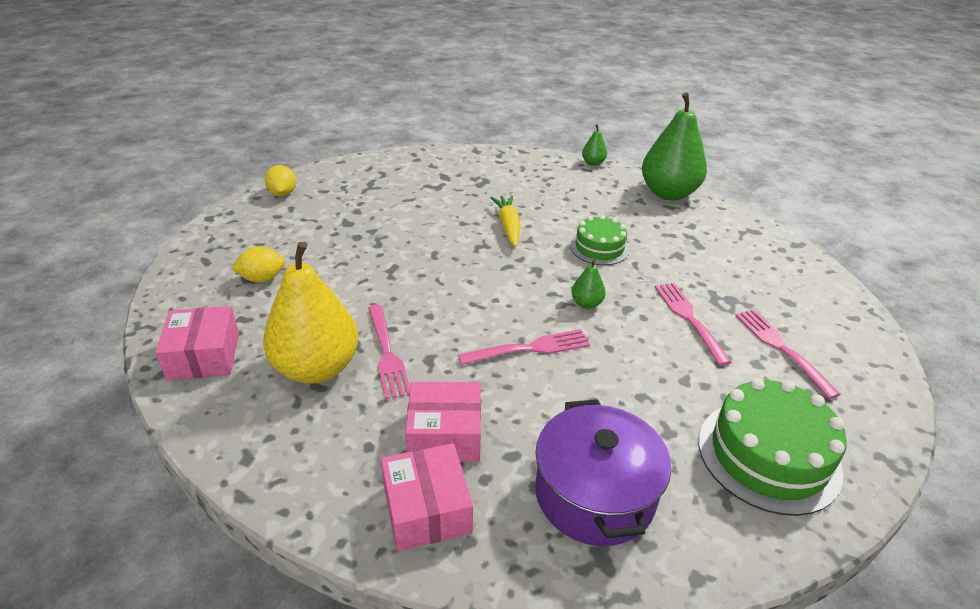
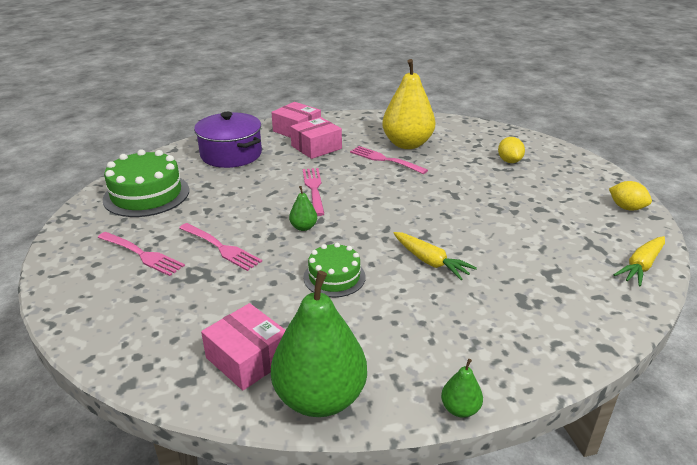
camera: 145 degrees right, 5 degrees down
pink box [155,306,239,380] -> pink box moved to [201,303,286,390]
yellow lemon [231,246,285,282] -> yellow lemon turned 45 degrees counterclockwise [498,137,525,163]
pink fork [458,329,590,365] -> pink fork turned 135 degrees clockwise [303,168,324,216]
none -> yellow carrot [614,236,665,286]

